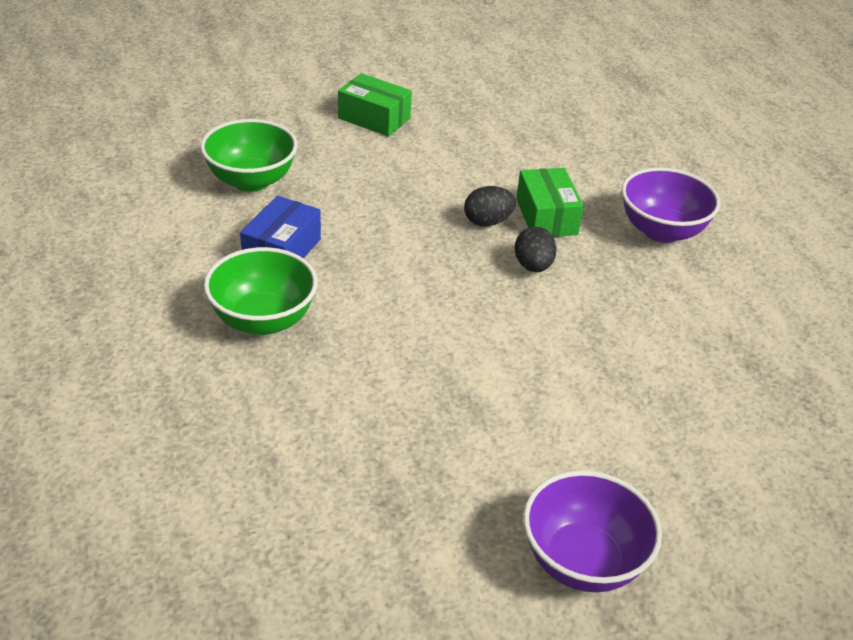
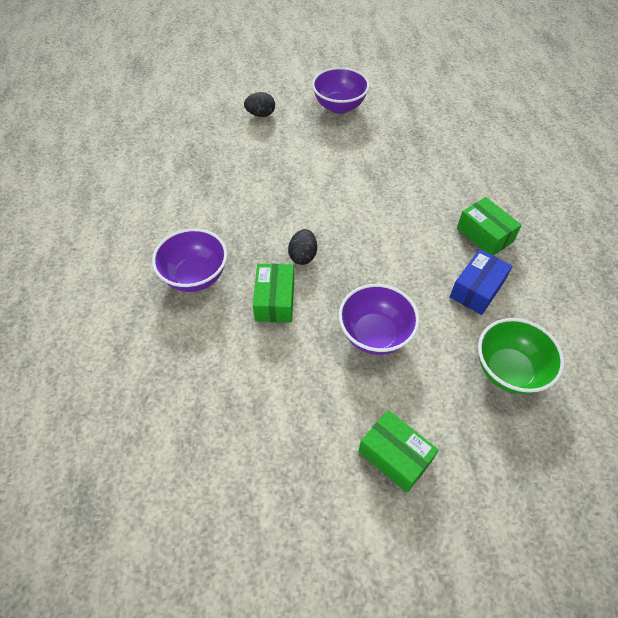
camera: 165 degrees left, 15 degrees up
green bowl [204,247,317,335] -> green box [457,197,522,256]
black egg [464,186,516,227] -> black egg moved to [244,92,275,117]
none -> purple bowl [339,284,419,355]

